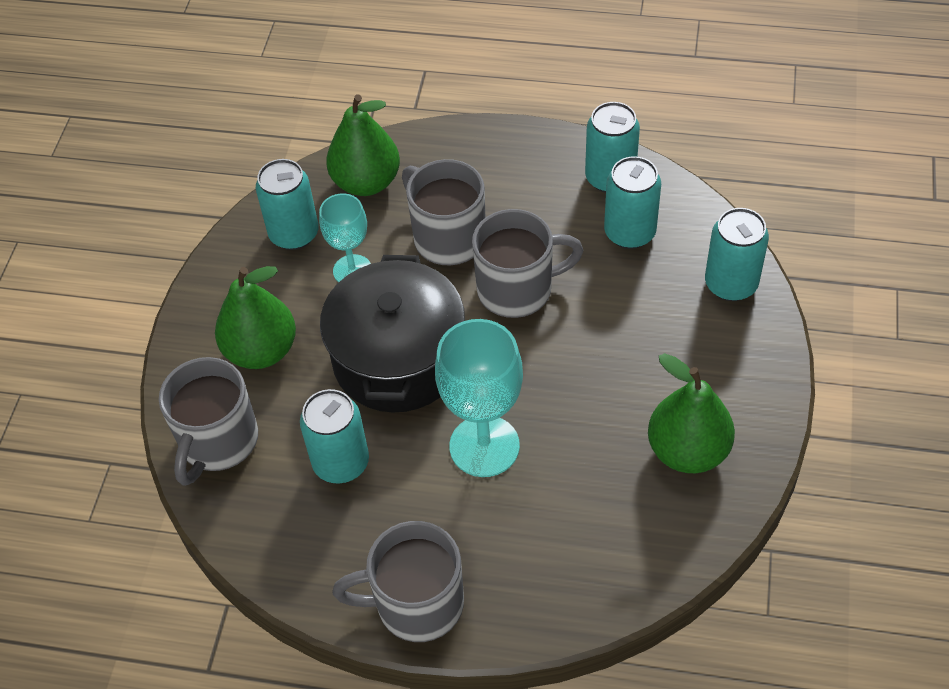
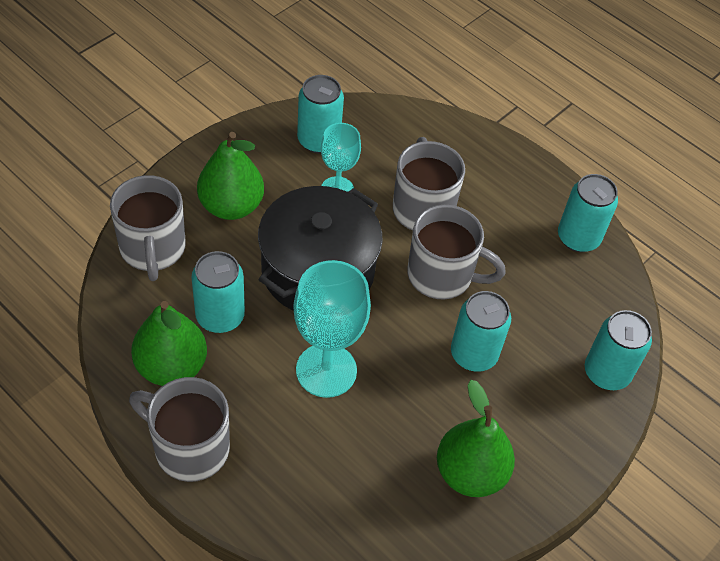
camera: 25 degrees right, 0 degrees up
grey mug [159,357,258,486] -> grey mug turned 60 degrees counterclockwise [110,175,186,281]
green pear [326,94,400,196] -> green pear moved to [131,301,207,386]
turquoise can [604,156,661,249] -> turquoise can moved to [451,291,511,372]

